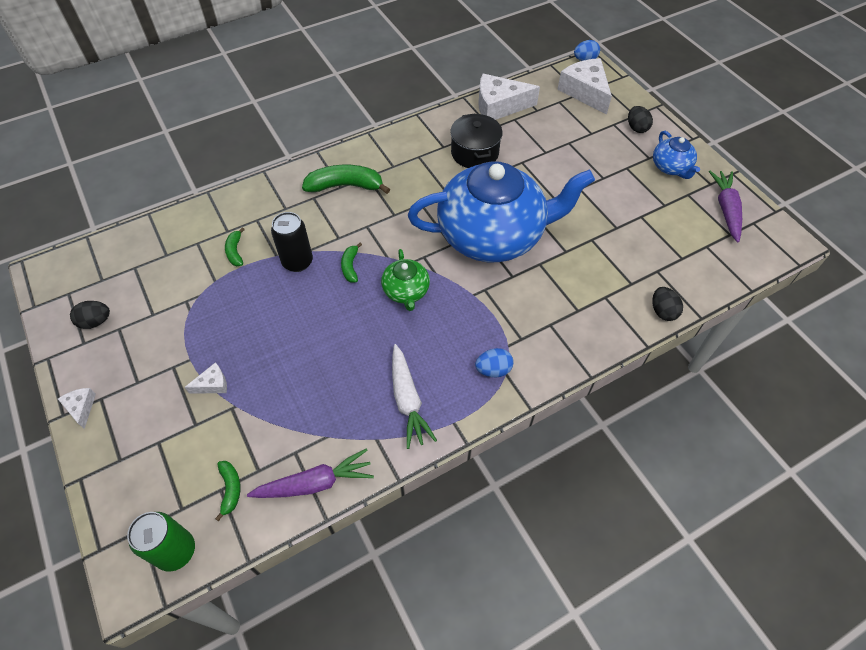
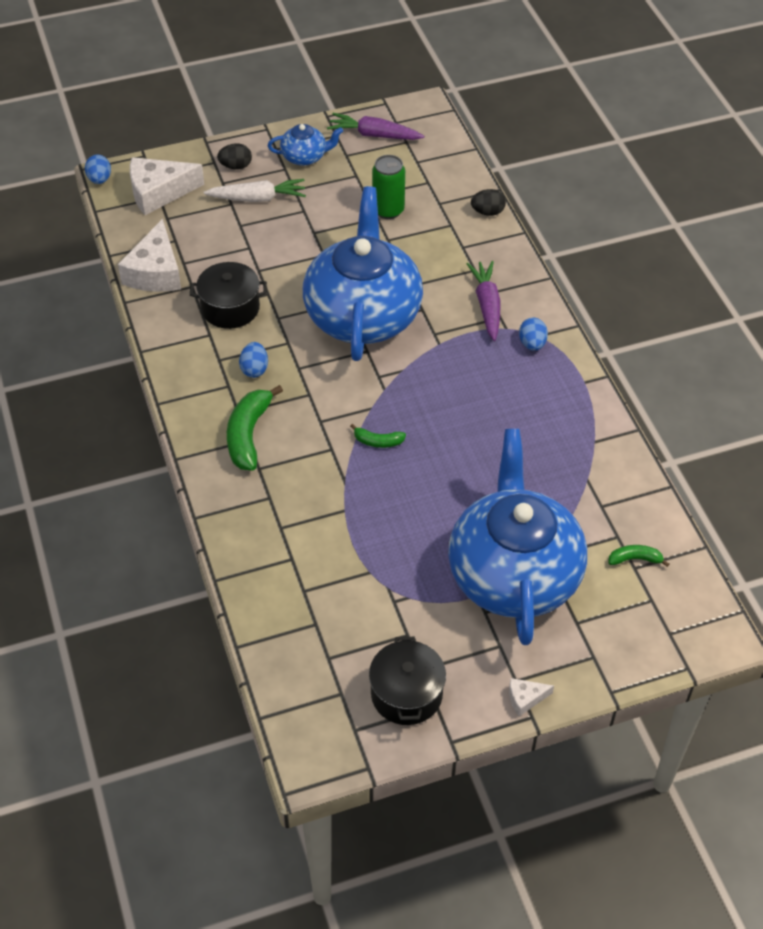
camera: 80 degrees left, 5 degrees down
black egg [70,301,110,329] -> black pot [369,637,446,725]
green can [127,512,195,572] -> green can moved to [372,155,405,219]
white cheese [185,363,227,393] -> blue teapot [448,429,587,645]
green banana [225,227,245,266] -> none
purple carrot [247,449,374,498] -> purple carrot moved to [466,261,501,341]
black can [271,212,313,272] -> none
green teapot [381,249,430,311] -> none
white carrot [392,344,437,449] -> white carrot moved to [204,179,306,202]
none -> blue egg [239,342,268,378]

